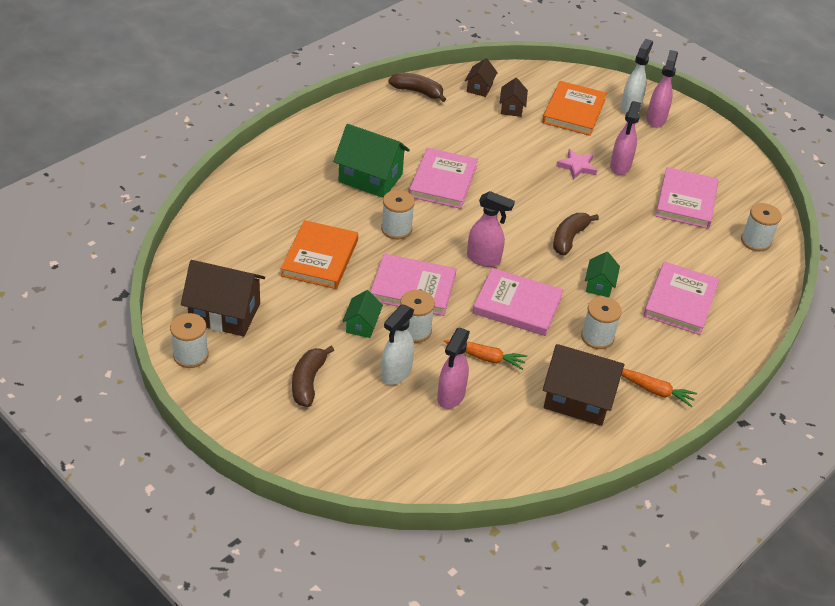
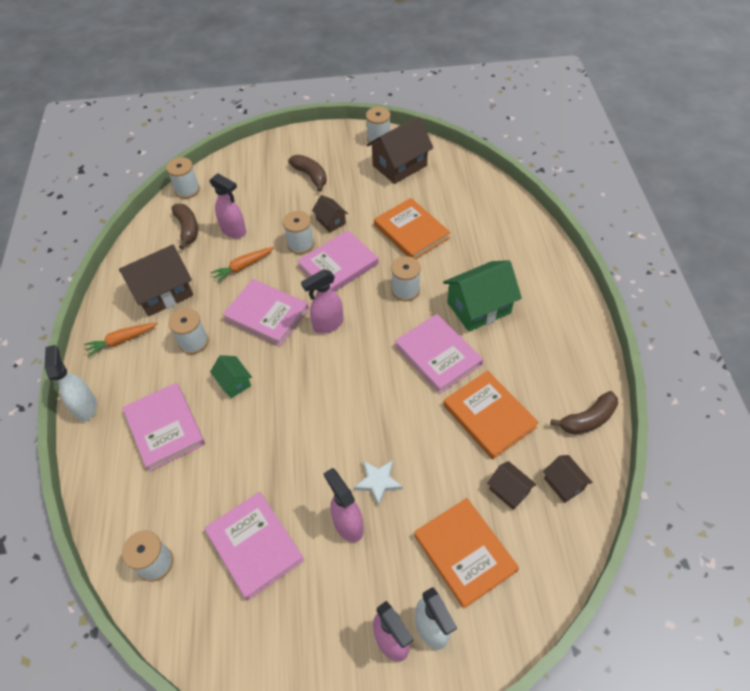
camera: 135 degrees right, 10 degrees up
green house [342,290,383,338] -> brown house [312,195,348,233]
white spray bottle [382,304,414,385] -> white spray bottle moved to [45,345,97,421]
pink spray bottle [437,328,470,409] -> pink spray bottle turned 150 degrees clockwise [209,173,246,238]
pink book [473,268,563,336] -> pink book turned 60 degrees clockwise [223,279,309,346]
brown banana [553,213,599,255] -> brown banana moved to [172,204,198,249]
pink star [556,149,597,180] -> white star [354,460,403,507]
none -> white spool [166,157,200,199]
none -> orange book [443,371,539,460]

